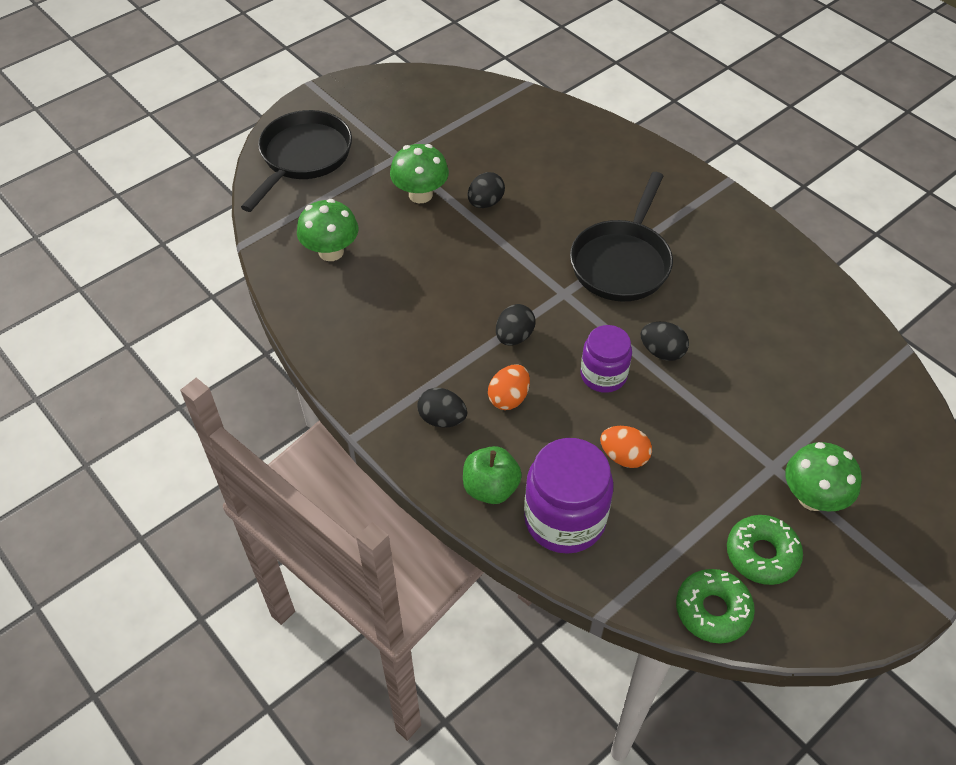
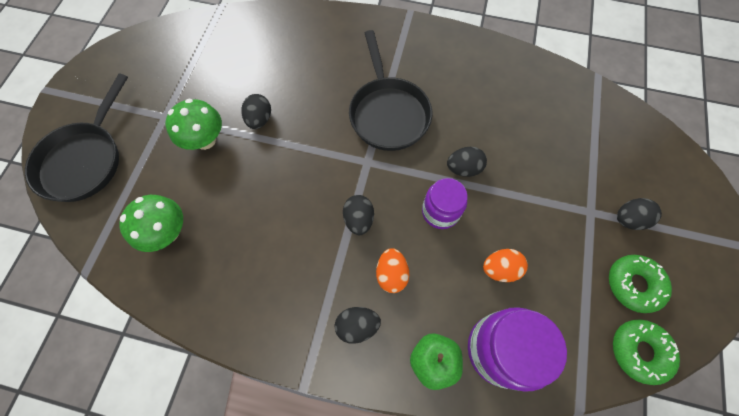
camera: 35 degrees left, 15 degrees up
black pan [241,110,352,212] -> black pan turned 150 degrees counterclockwise [25,74,128,202]
green mushroom [785,442,862,512] -> black egg [617,198,662,230]

